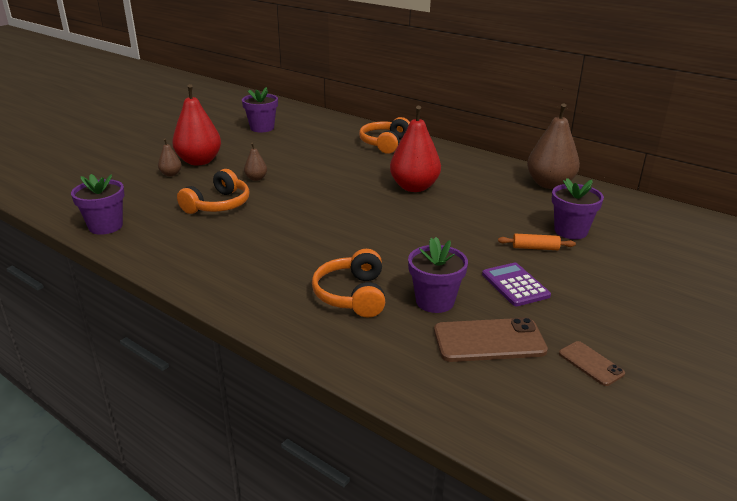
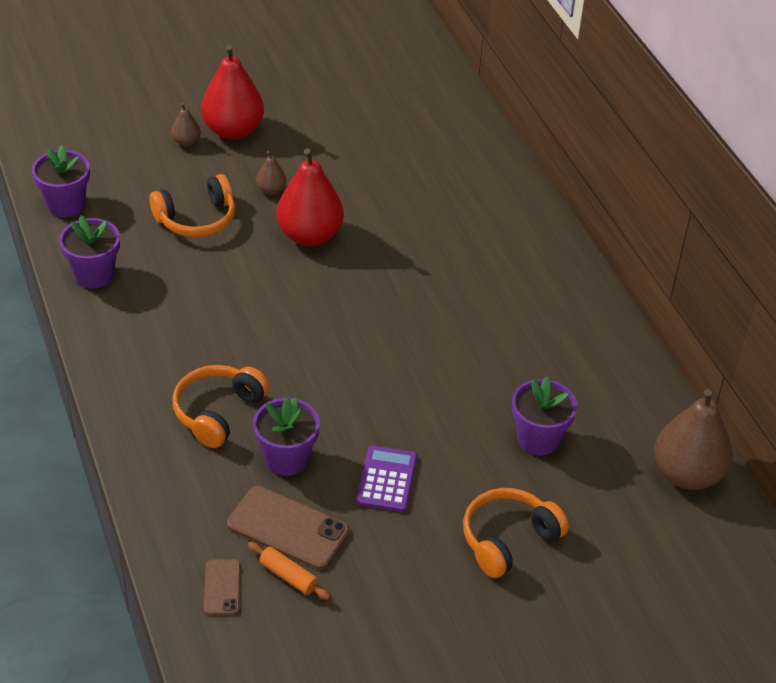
camera: 30 degrees right, 15 degrees up
purple flower pot [242,87,278,132] -> purple flower pot moved to [59,216,120,289]
orange headphones [359,117,410,154] -> orange headphones moved to [463,488,569,578]
red pear [390,106,441,192] -> red pear moved to [277,149,344,246]
orange rolling pin [498,233,576,250] -> orange rolling pin moved to [248,542,330,600]
brown pear [527,103,580,189] -> brown pear moved to [654,389,733,490]
brown phone [559,341,625,386] -> brown phone moved to [204,559,240,615]

